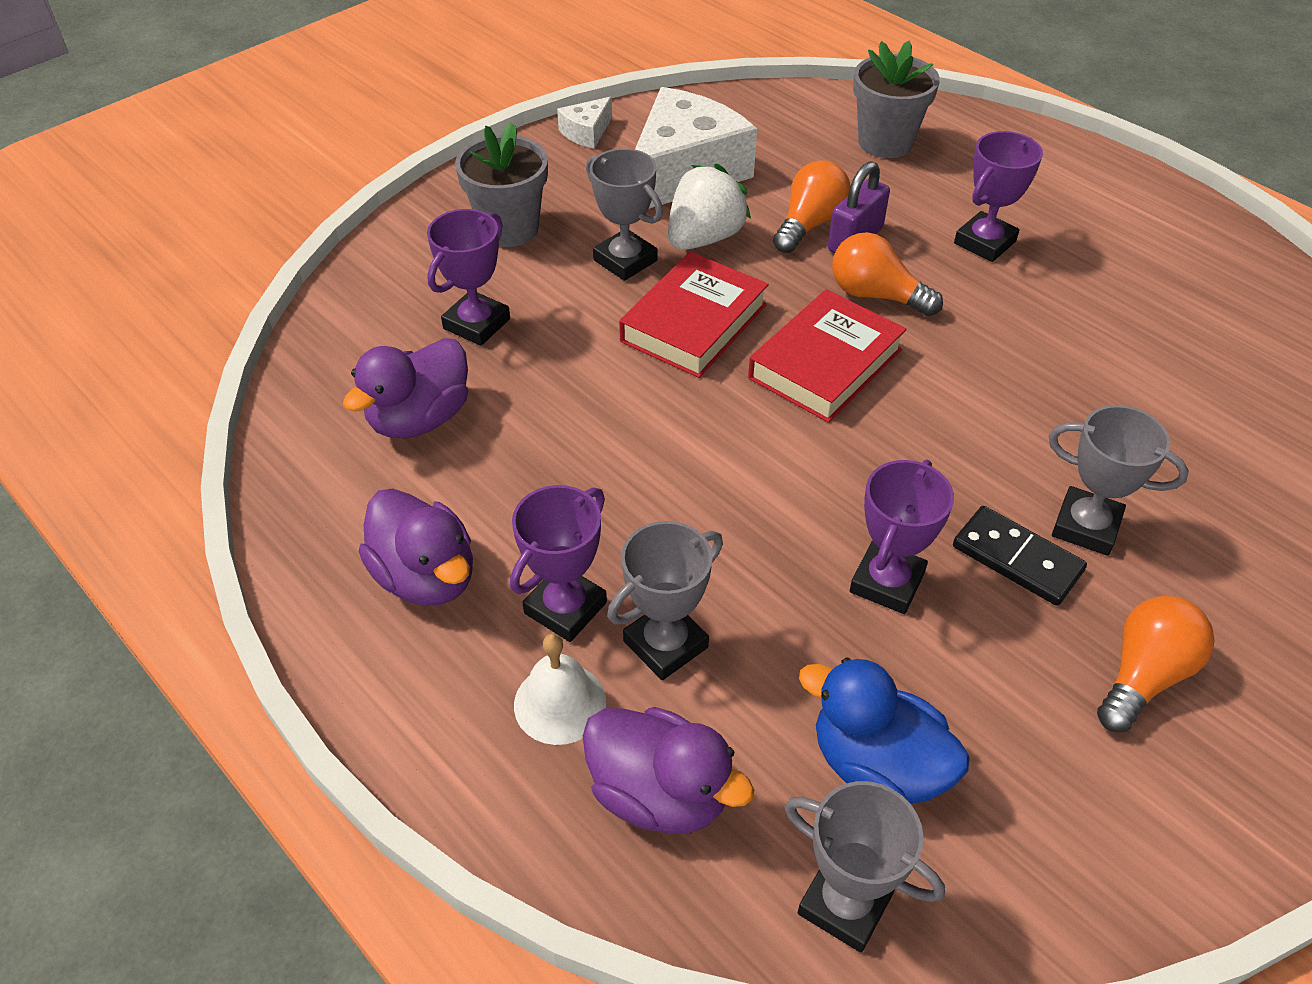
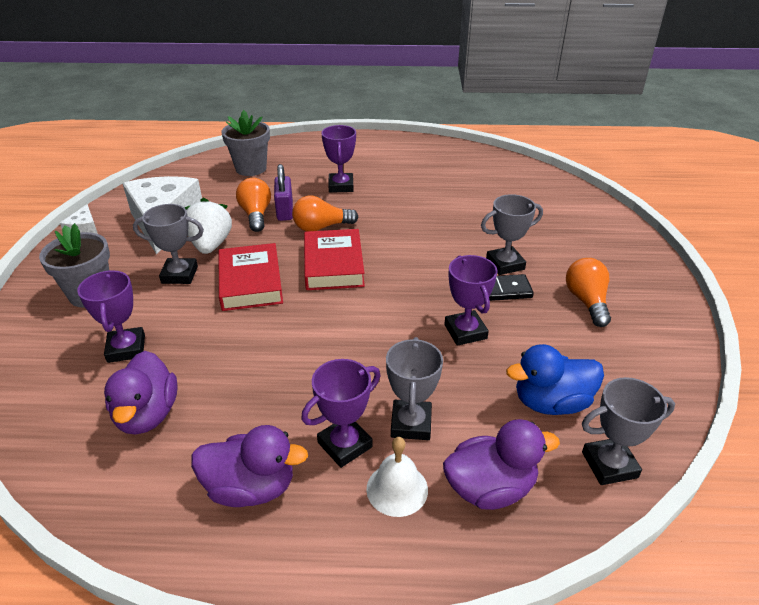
camera: 45 degrees left, 10 degrees down
purple trophy [510,485,607,642] -> purple trophy turned 60 degrees clockwise [301,359,380,468]

